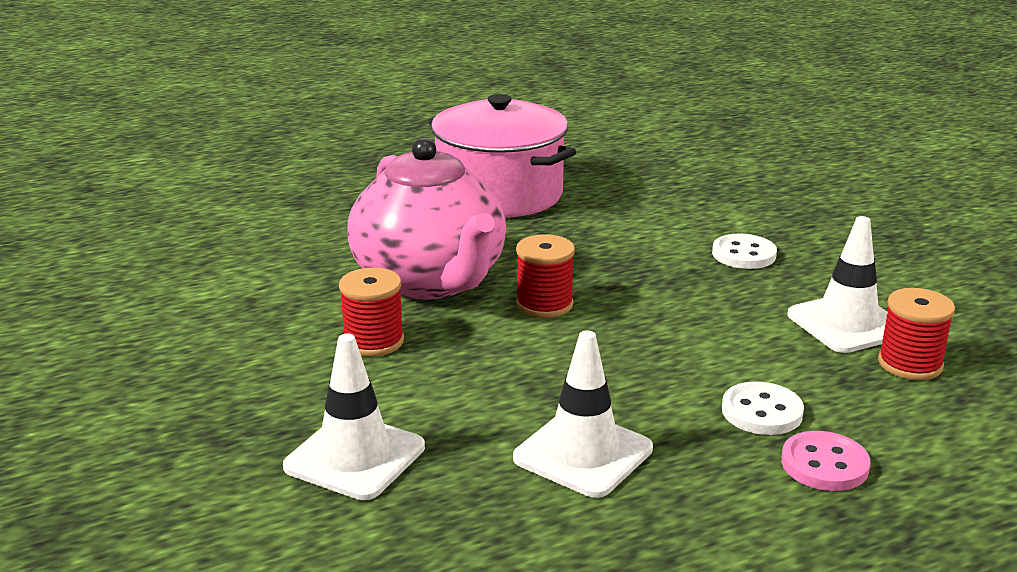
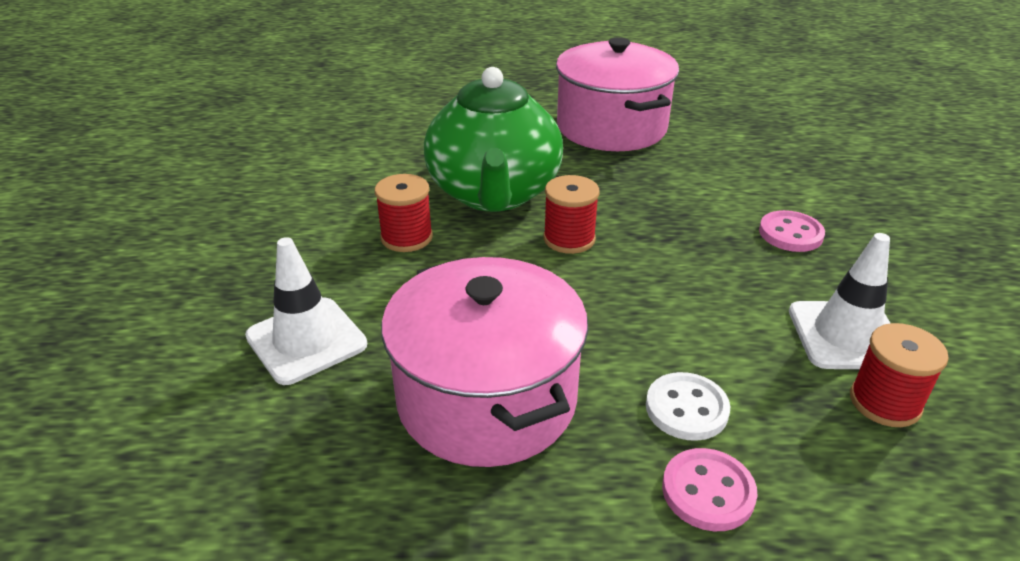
camera: 25 degrees right, 10 degrees up
pink teapot [347,138,506,299] -> green teapot [424,67,563,212]
white traffic cone [513,330,653,498] -> pink pot [381,257,588,467]
white button [712,234,777,269] -> pink button [759,210,825,252]

